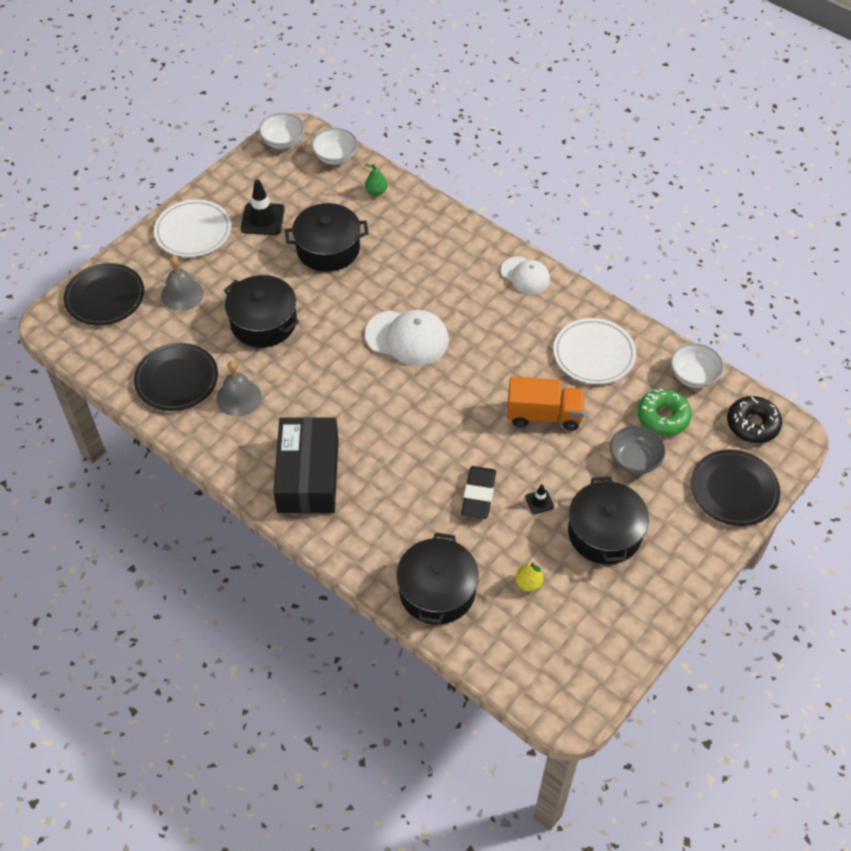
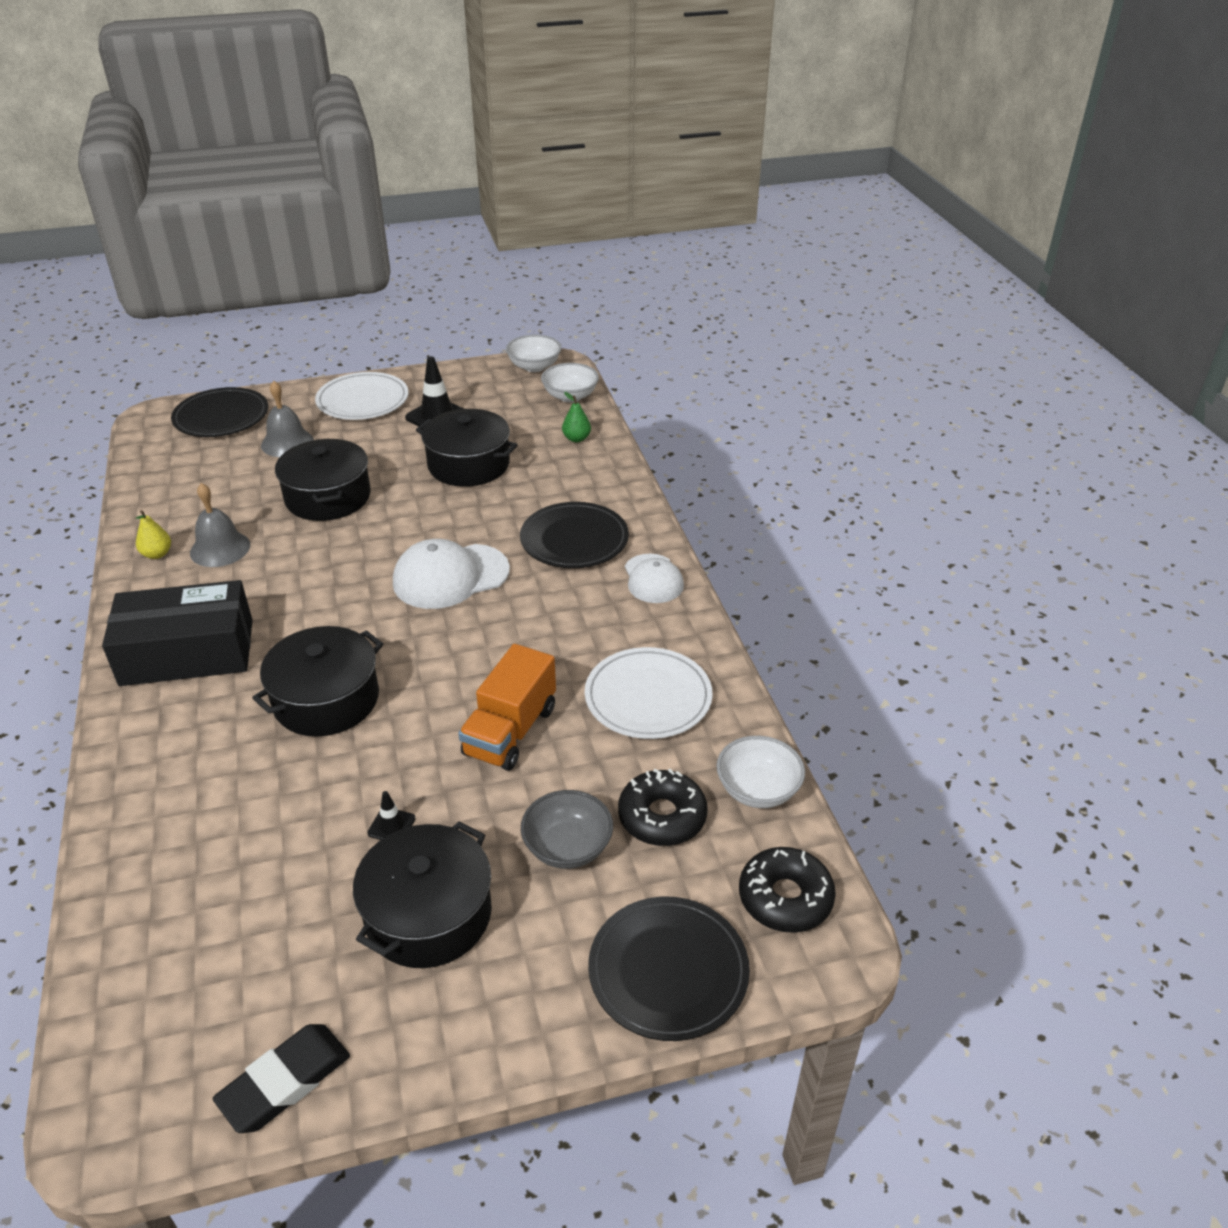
camera: 35 degrees right, 15 degrees down
black plate [134,343,218,411] -> black plate moved to [520,502,629,568]
black box [273,417,339,513] -> black box turned 45 degrees clockwise [102,580,252,686]
white cap [365,310,449,366] -> white cap turned 105 degrees clockwise [393,539,510,609]
black pot [396,533,479,625] -> black pot moved to [252,626,383,736]
black eraser [461,466,496,519] -> black eraser moved to [213,1024,350,1133]
orange truck [507,377,585,431] -> orange truck turned 75 degrees clockwise [458,644,556,771]
yellow pear [515,562,543,592] -> yellow pear moved to [136,510,171,559]
green donut [637,389,692,436] -> black donut [618,769,708,846]

